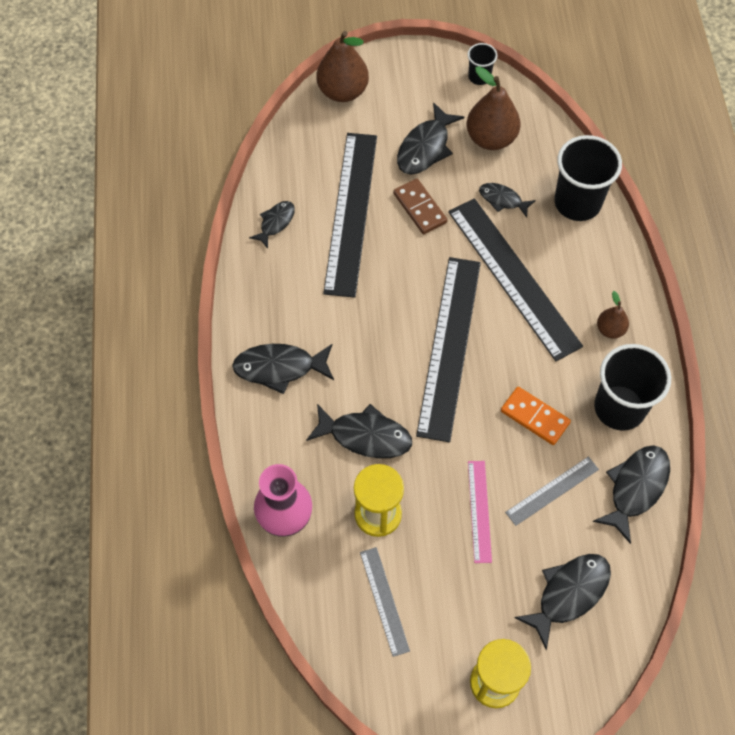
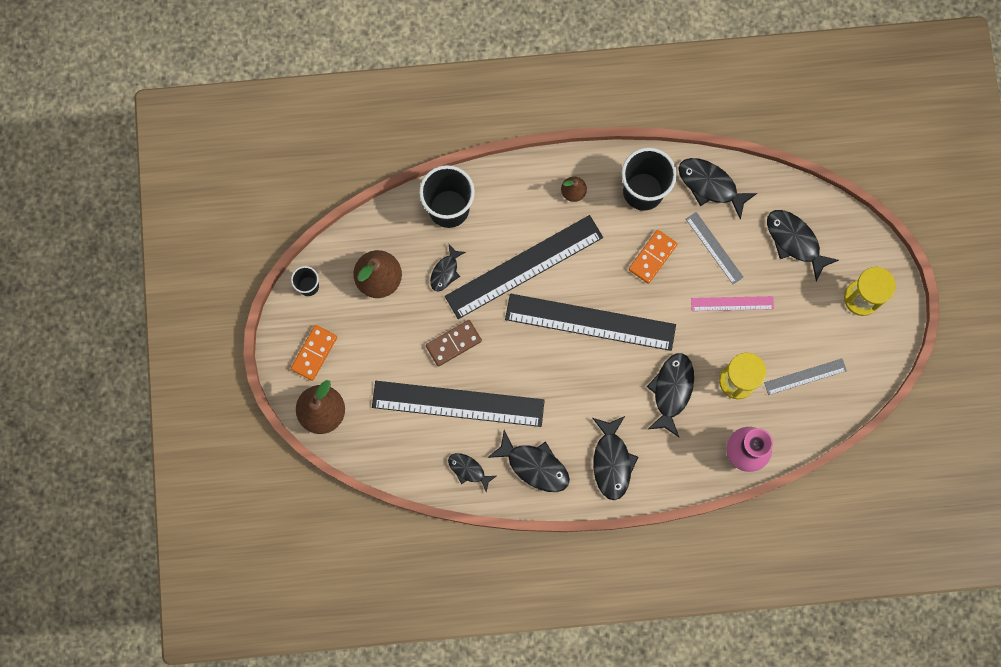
camera: 90 degrees left, 15 degrees up
black fish [397,102,464,175] -> black fish moved to [487,430,570,492]
none -> orange domino [291,325,337,381]

